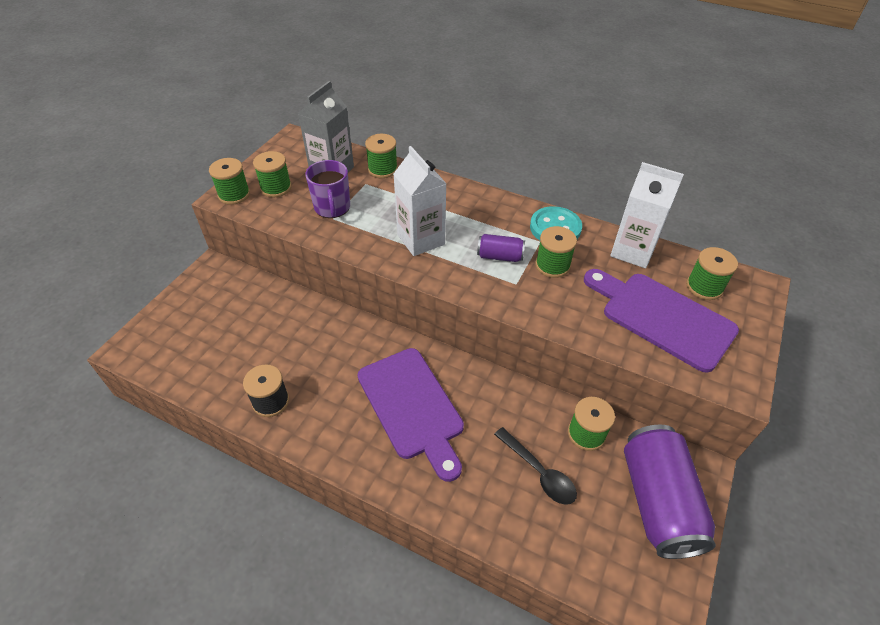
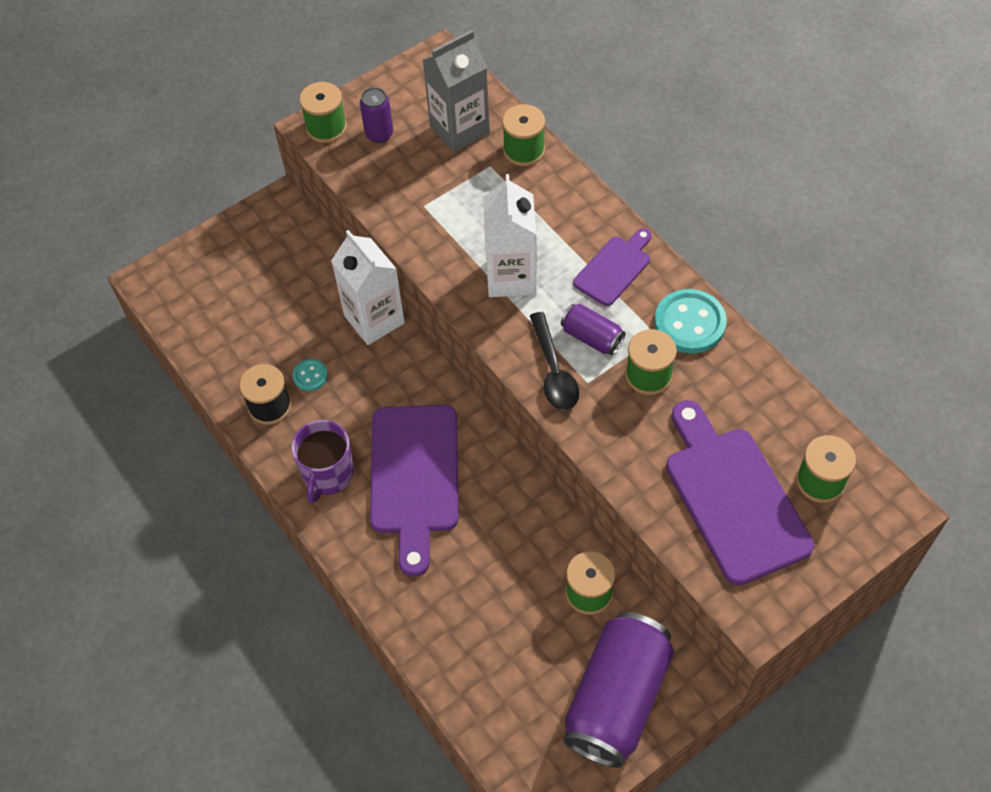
camera: 30 degrees right, 10 degrees up
green spool [253,151,292,197] -> purple can [360,87,393,143]
purple mug [305,160,350,218] -> purple mug moved to [291,420,354,504]
black spoon [494,427,577,505] -> black spoon moved to [530,312,579,410]
white carton [610,162,684,268] -> white carton moved to [331,230,405,345]
none -> turquoise button [293,359,328,391]
none -> purple cutting board [573,228,652,306]

